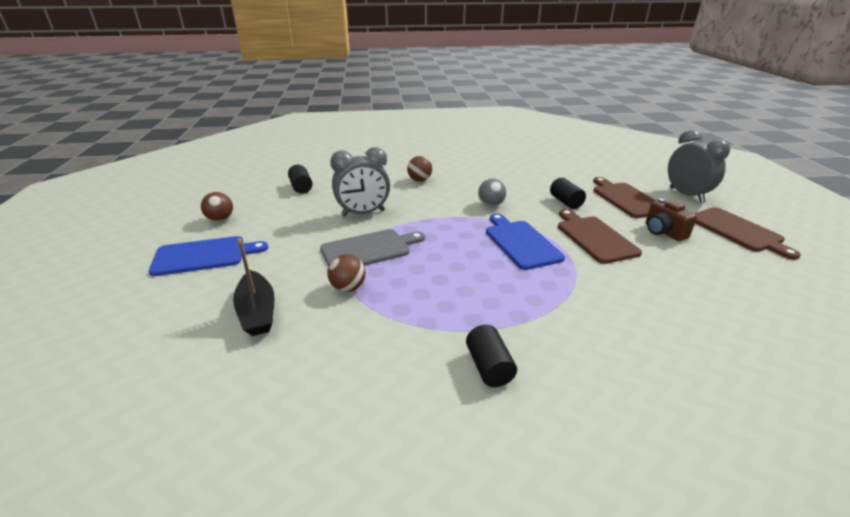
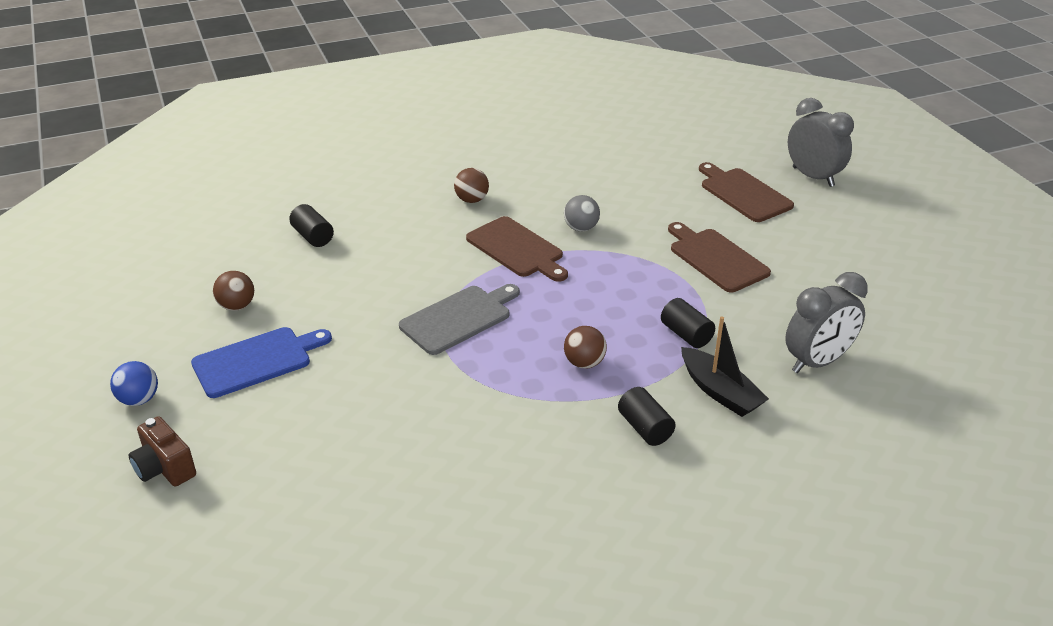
camera: 15 degrees left, 5 degrees up
black boat [233,239,274,336] -> black boat moved to [681,316,769,417]
brown ball [328,254,365,292] -> brown ball moved to [564,326,607,368]
grey clock [330,147,390,216] -> grey clock moved to [785,272,868,373]
blue cutting board [486,213,565,270] -> none
black cylinder [550,178,586,209] -> black cylinder moved to [661,298,715,348]
brown camera [646,198,697,241] -> brown camera moved to [129,416,196,487]
brown cutting board [694,207,801,260] -> brown cutting board moved to [466,216,568,282]
none -> blue ball [110,361,158,406]

